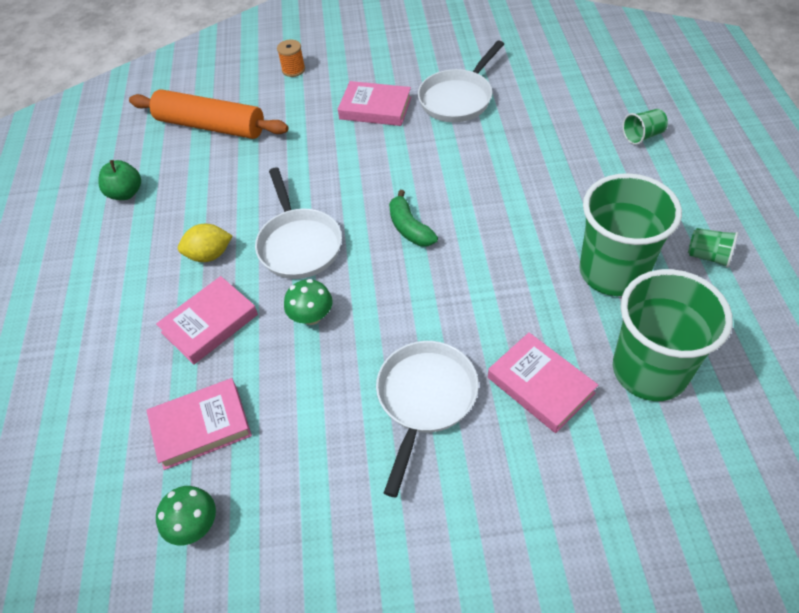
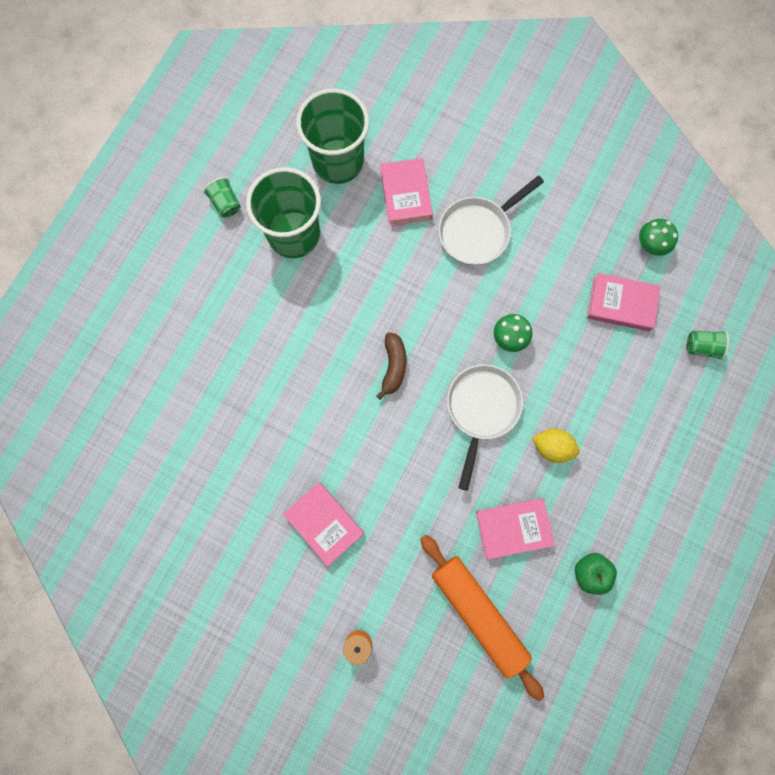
camera: 150 degrees left, 25 degrees up
pink book [156,276,258,365] -> pink book moved to [476,498,555,559]
green banana [389,190,438,246] -> brown banana [377,332,406,400]
white pan [418,41,504,122] -> none
green cup [623,109,668,145] -> green cup moved to [687,331,729,360]

